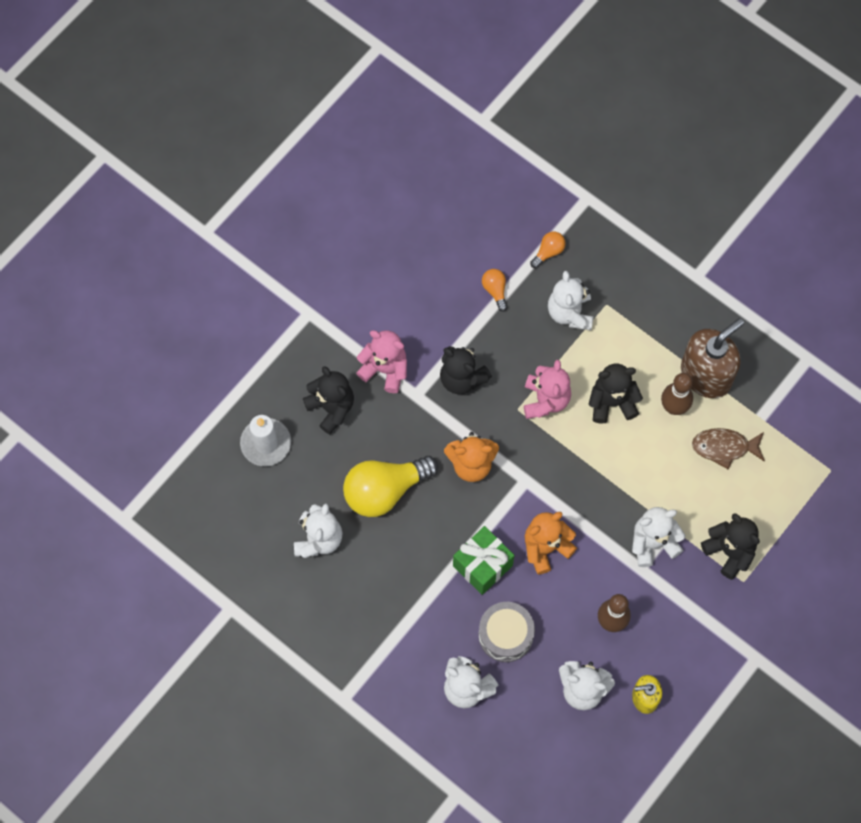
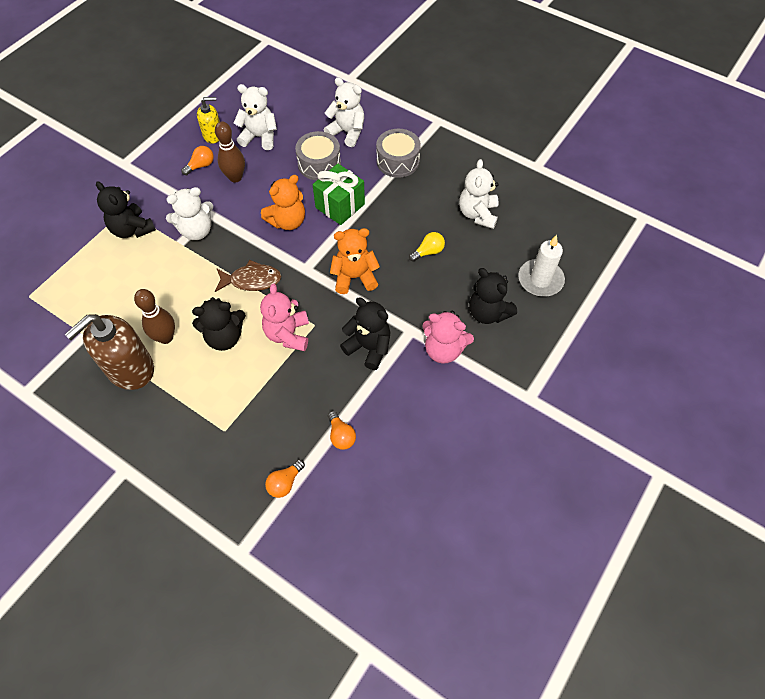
camera: 175 degrees right, 10 degrees down
yellow light bulb [343,456,438,517] -> yellow light bulb [409,232,445,262], size x0.45
white teddy bear [548,271,594,330] -> none
brown fish [692,428,765,470] -> brown fish moved to [215,260,281,292]
none -> orange light bulb [182,146,214,175]
none -> grey drum [376,129,421,178]

